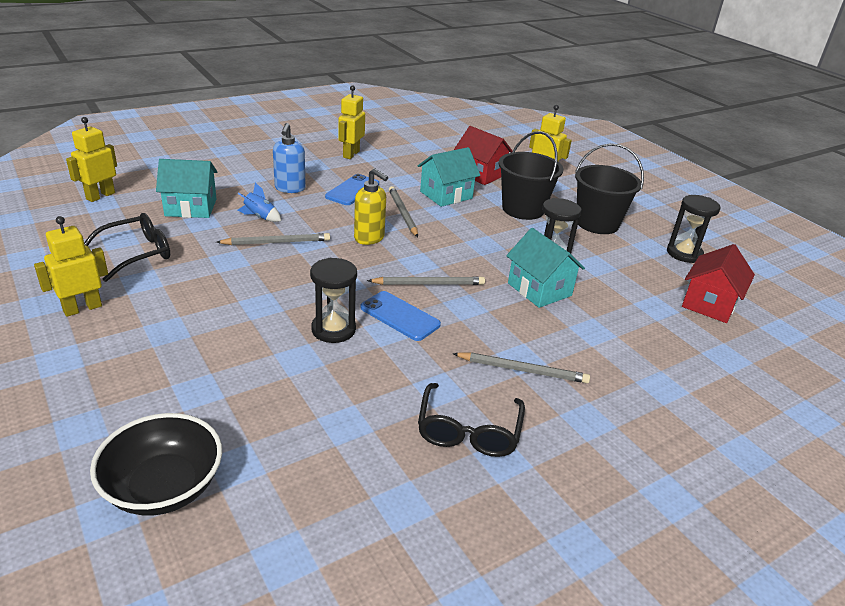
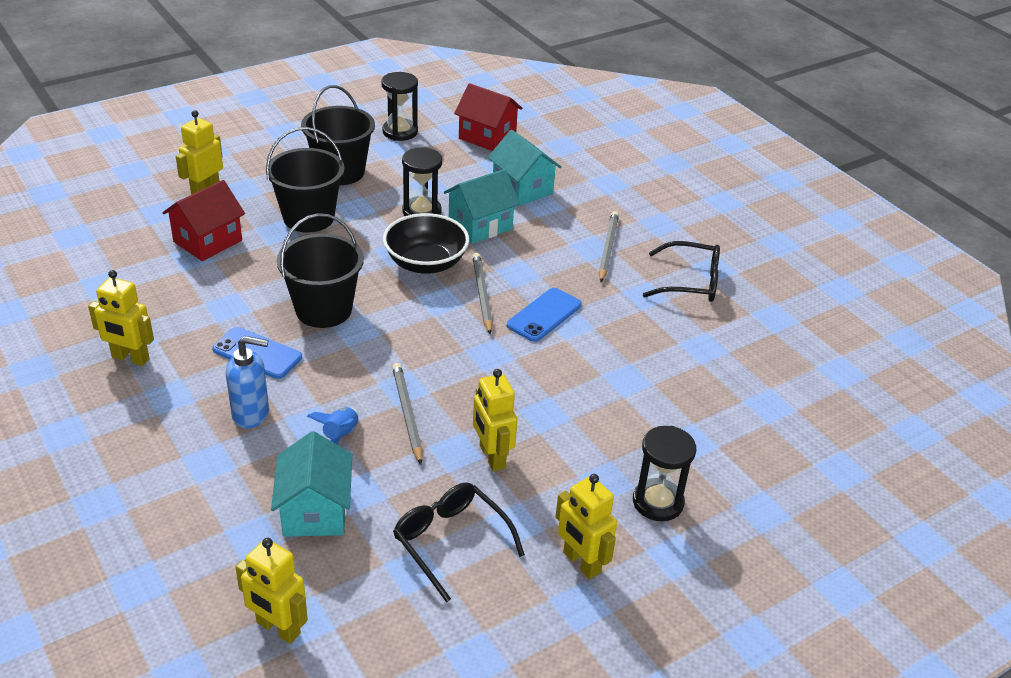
camera: 90 degrees left, 5 degrees up
black bowl [90,413,222,516] -> black bowl moved to [383,213,469,274]
black hourglass [310,258,357,343] -> black hourglass moved to [633,426,696,521]
yellow soap dispenser [354,168,388,245] -> none
grey pencil [389,186,418,237] -> black bucket [277,213,364,328]
turquoise house [418,147,481,207] -> turquoise house moved to [488,130,561,206]
none -> yellow robot [473,369,517,471]

